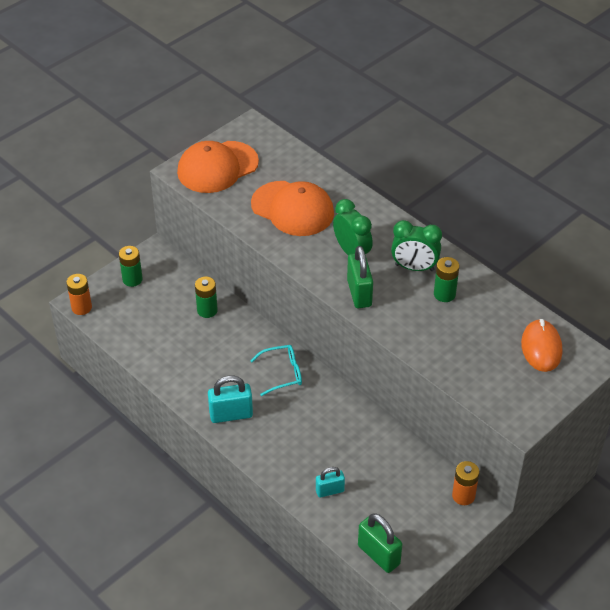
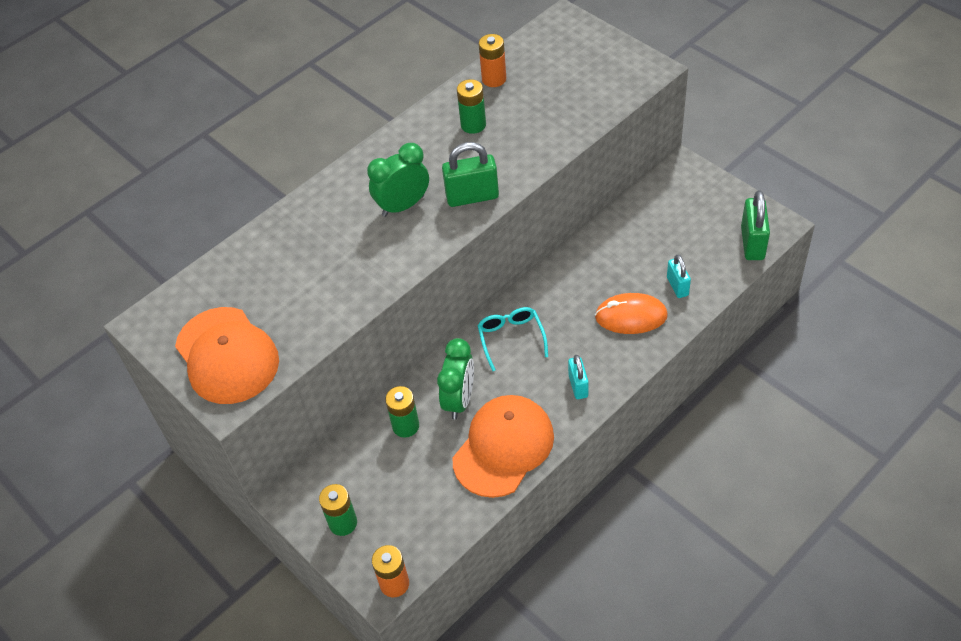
camera: 85 degrees left, 5 degrees up
turquoise padlock [208,375,253,423] -> turquoise padlock [568,355,588,399], size x0.63
orange cap [251,181,334,236] -> orange cap moved to [453,395,554,498]
green padlock [358,513,402,573] -> green padlock turned 45 degrees counterclockwise [741,190,770,260]
green clock [391,220,442,271] -> green clock moved to [437,338,474,419]
orange battery [452,461,479,505] -> orange battery moved to [479,34,506,87]
orange mouse [521,319,562,372] -> orange mouse moved to [595,293,668,334]

